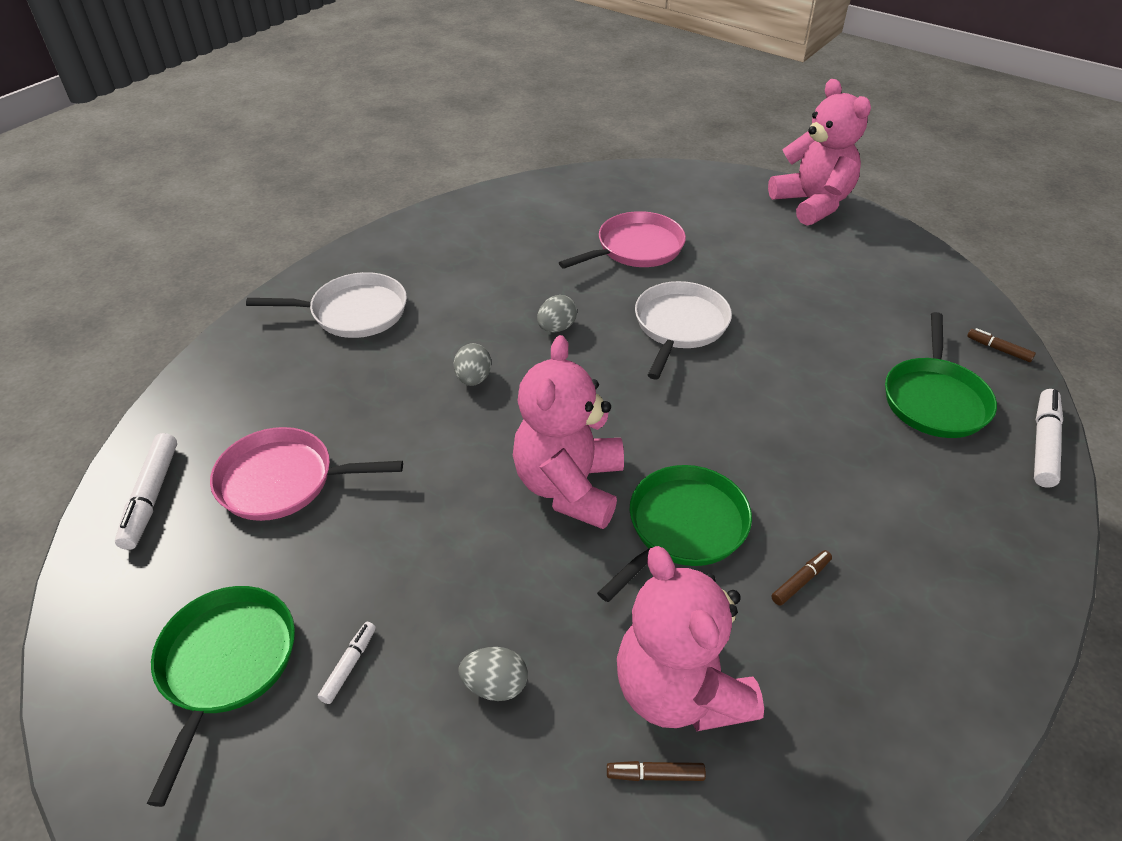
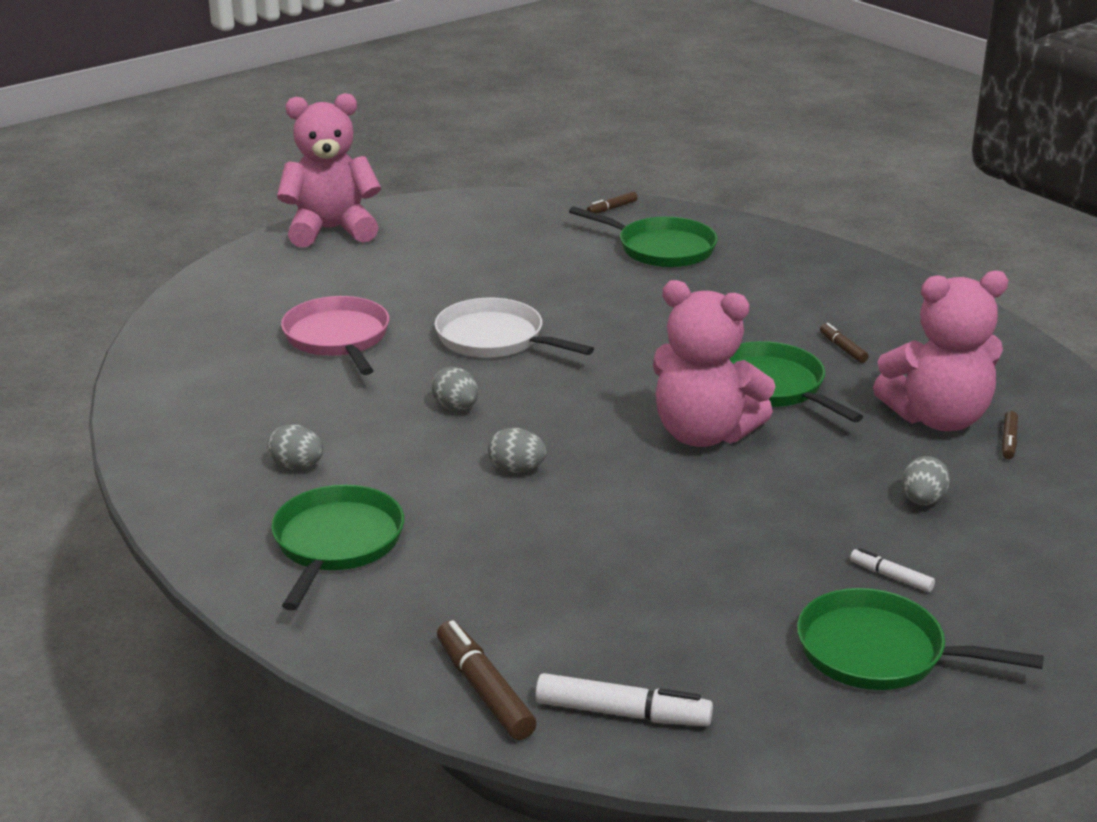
camera: 75 degrees left, 15 degrees down
pink pan [210,427,403,521] -> none
white pan [246,272,407,338] -> green pan [271,485,404,611]
white marker [1034,389,1063,488] -> none
none -> grey egg [267,424,323,469]
none -> brown marker [437,620,537,740]

